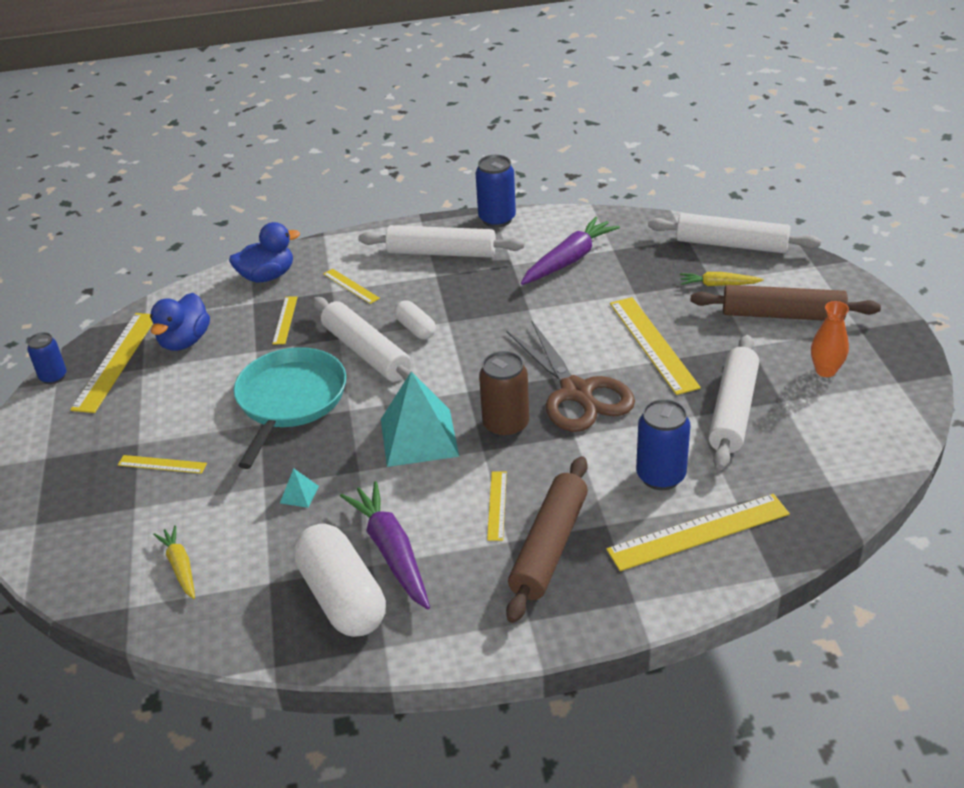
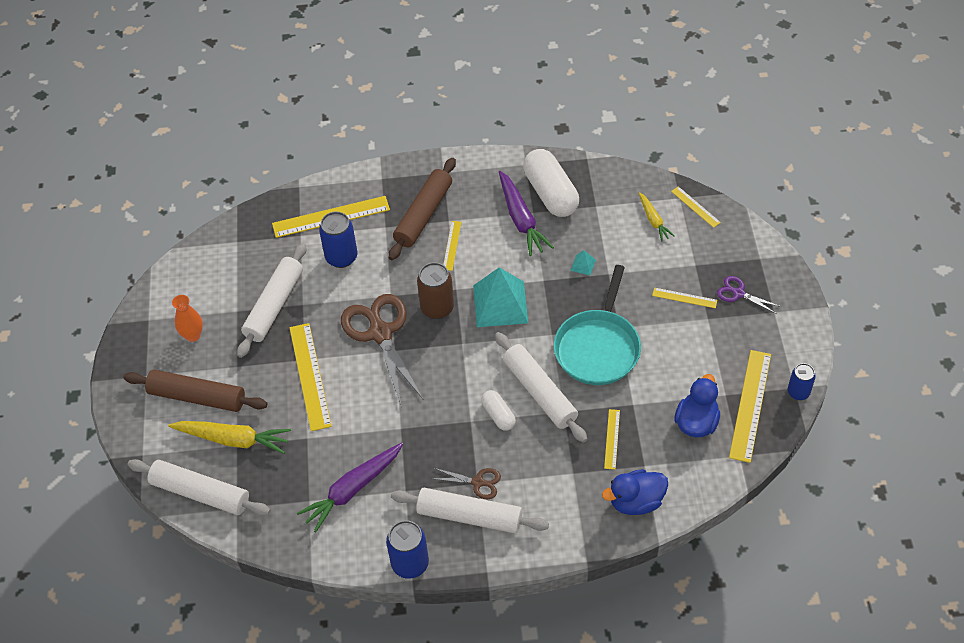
camera: 175 degrees left, 15 degrees up
yellow ruler [323,269,380,304] -> yellow ruler moved to [671,186,721,228]
yellow carrot [680,272,764,286] -> yellow carrot [168,421,291,454], size x1.73
none -> brown scissors [431,468,501,500]
none -> purple scissors [717,276,781,314]

